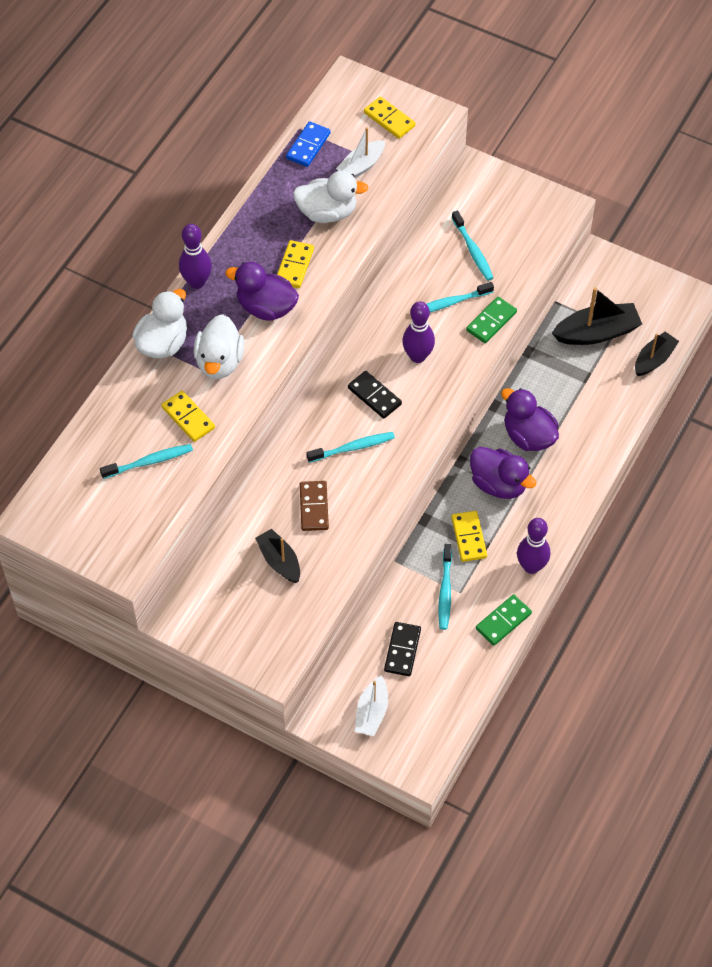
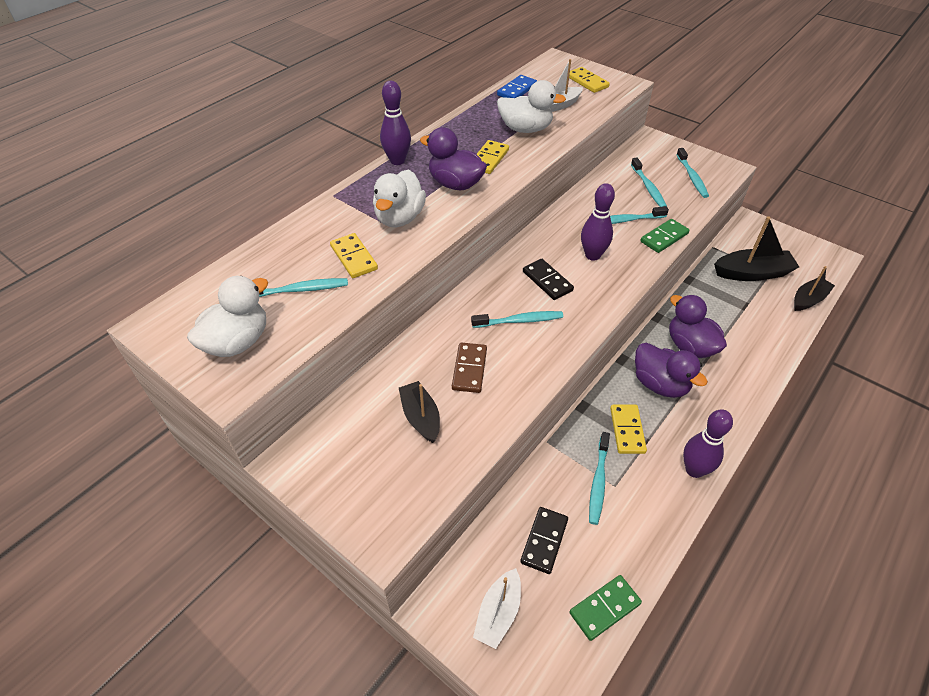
camera: 10 degrees right, 10 degrees down
white duck [132,289,187,359] -> white duck moved to [187,276,268,357]
green domino [476,595,532,646] -> green domino moved to [569,575,642,641]
none -> turquoise toothbrush [676,148,709,198]

